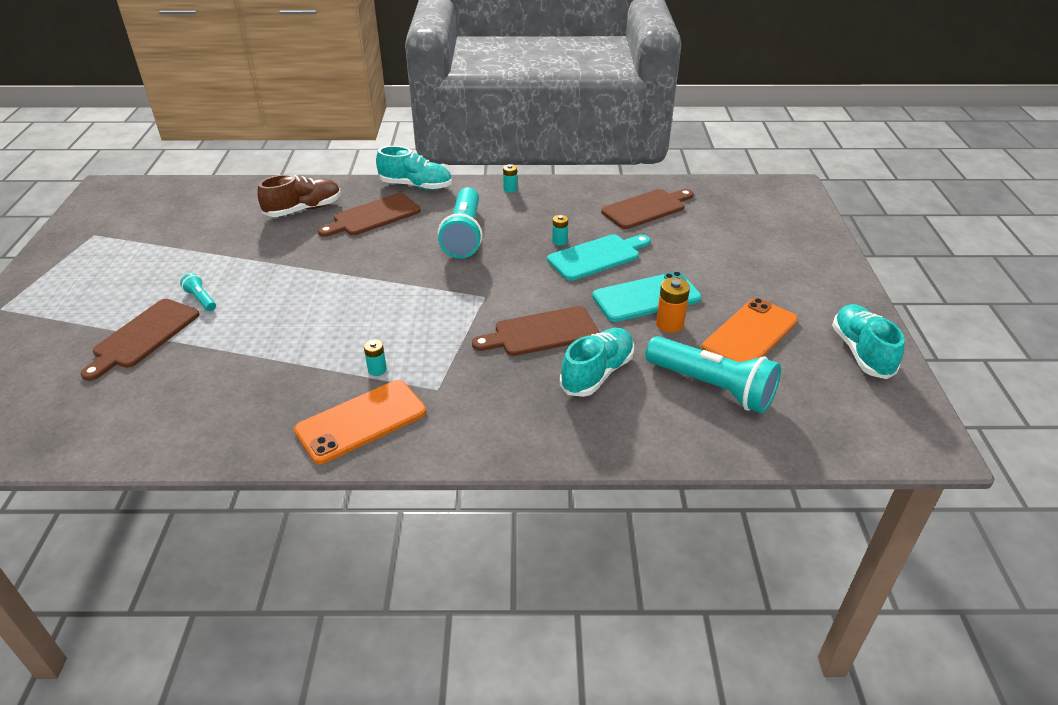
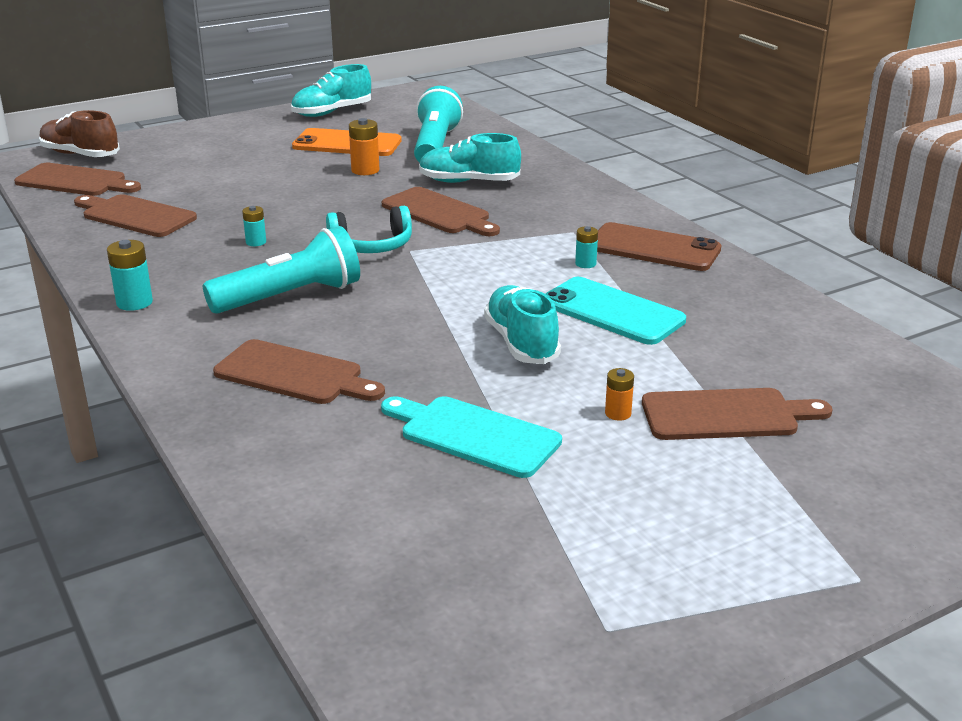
camera: 120 degrees left, 10 degrees down
turquoise flashlight [180,273,216,311] -> orange battery [605,368,634,421]
brown shoe [257,174,341,217] -> brown shoe moved to [39,110,120,157]
orange phone [294,380,426,464] -> brown phone [597,222,721,271]
turquoise shoe [376,146,452,190] -> turquoise shoe moved to [484,285,561,364]
turquoise battery [503,164,517,193] -> turquoise battery [107,240,153,311], size x1.58
turquoise cutting board [547,234,650,281] -> turquoise cutting board moved to [381,396,562,478]
turquoise phone [592,271,702,322] -> turquoise phone moved to [545,277,686,345]
none -> brown cutting board [14,163,141,196]
none -> turquoise headphones [326,206,412,253]

